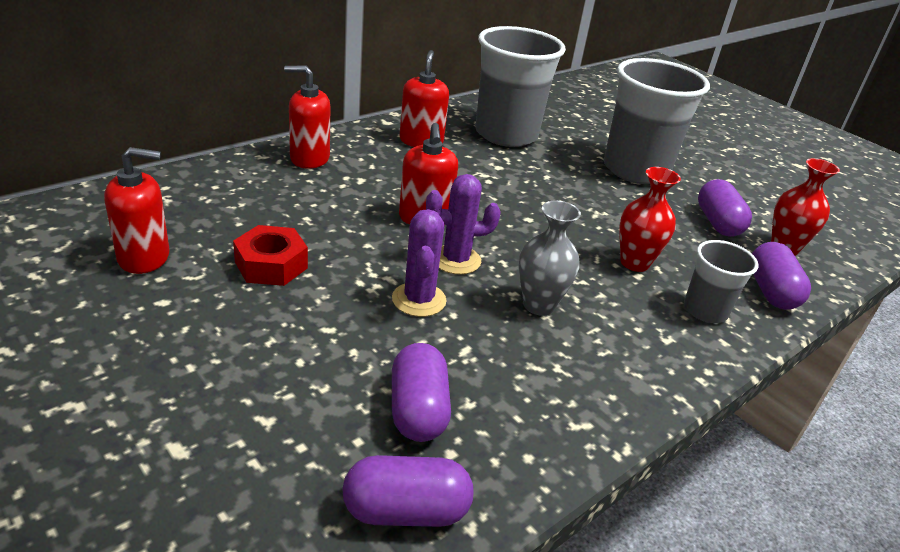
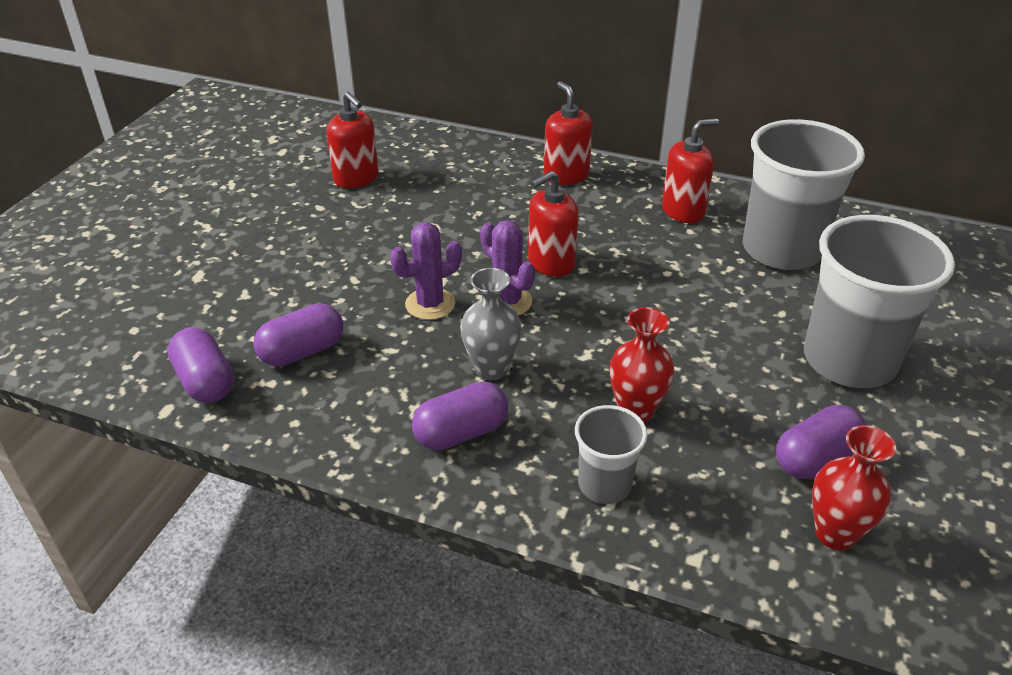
camera: 65 degrees right, 5 degrees up
red nut [233,225,308,286] -> none
purple capsule [752,242,811,310] -> purple capsule moved to [412,382,508,450]

